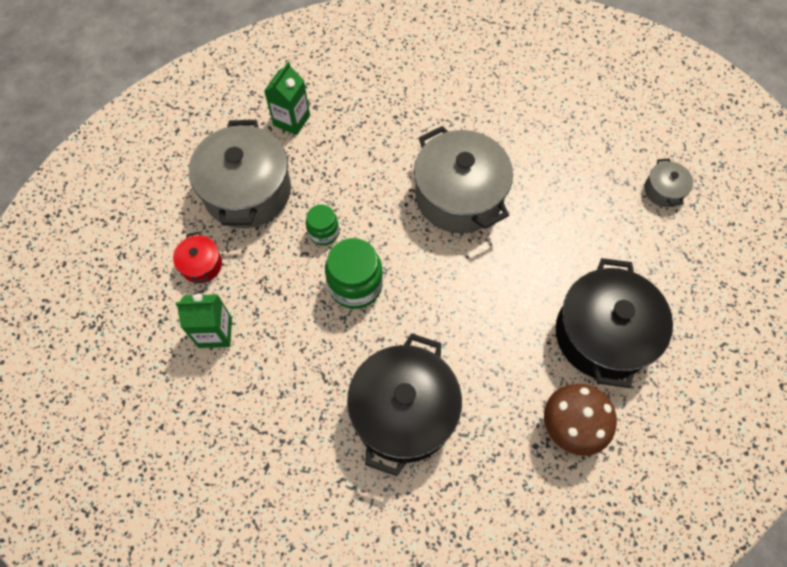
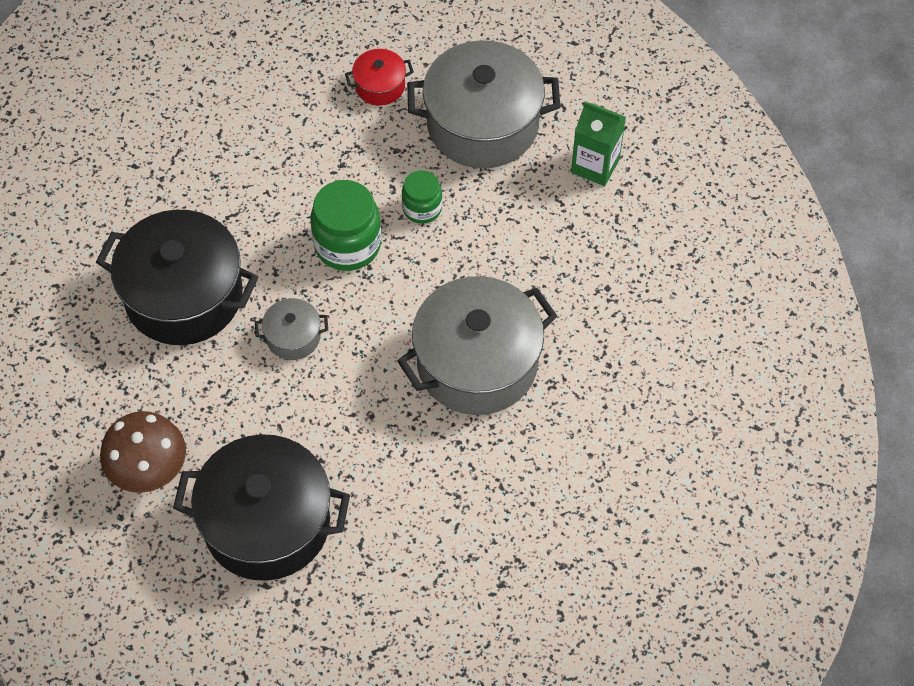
camera: 90 degrees right, 5 degrees down
green carton [176,294,232,348] -> none
grey pot [644,158,693,207] -> grey pot moved to [255,298,328,360]

